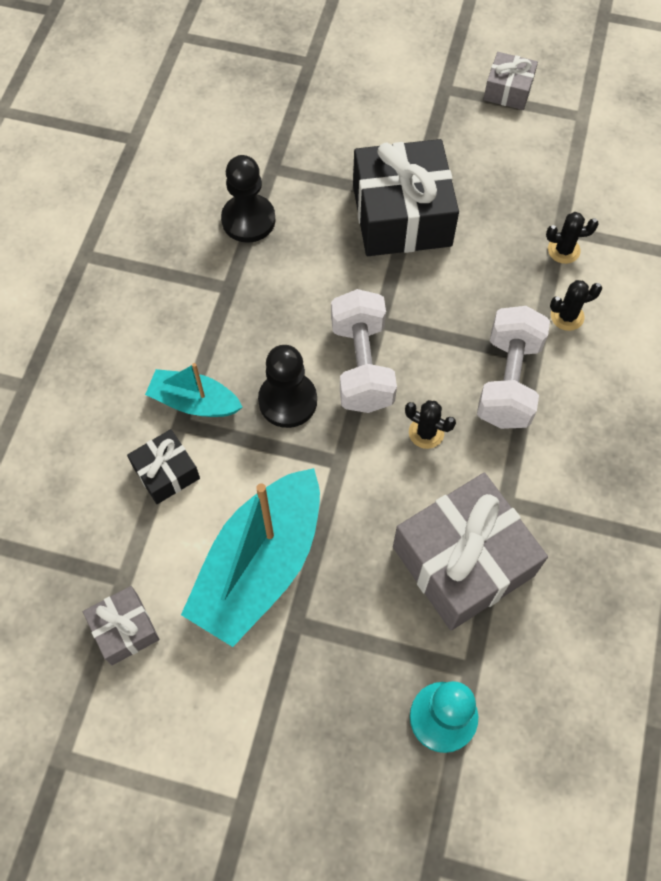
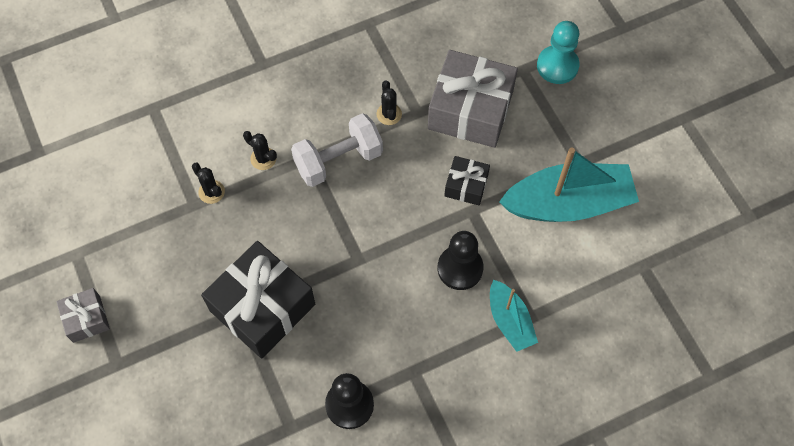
camera: 130 degrees left, 0 degrees up
grey gift [83,586,160,665] -> none
black gift [127,429,200,504] -> black gift moved to [444,156,490,205]
white dumbbell [331,289,397,413] -> none
black cactus [405,400,456,449] -> black cactus moved to [376,81,402,125]

